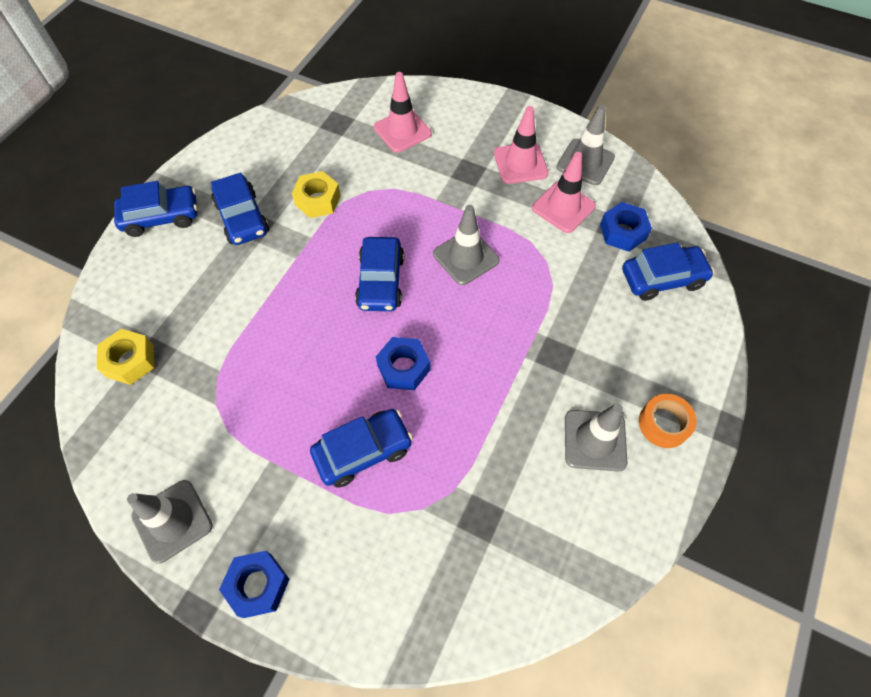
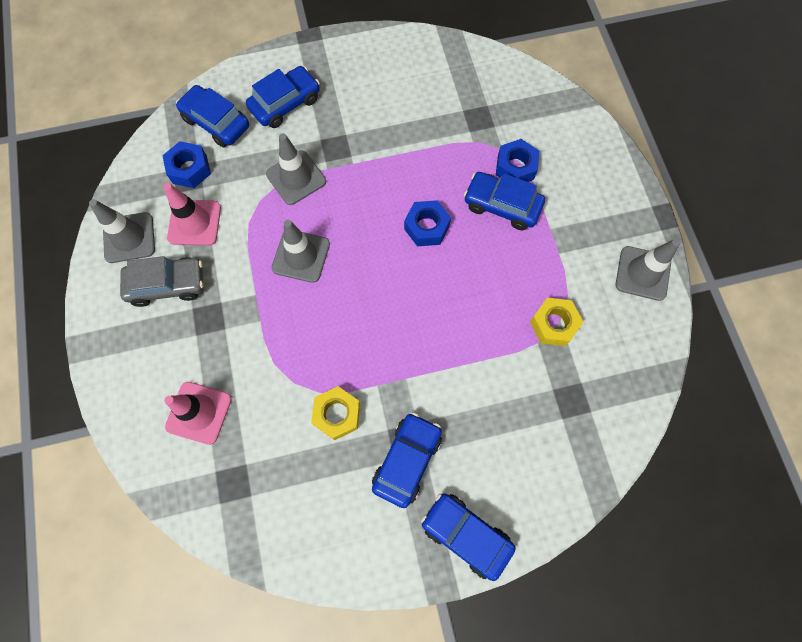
camera: 130 degrees left, 10 degrees up
yellow nut [97,329,154,385] -> yellow nut moved to [530,298,583,346]
blue nut [219,551,289,618] -> blue nut moved to [496,139,540,182]
blue car [355,237,404,311] -> blue car moved to [246,66,320,128]
pink traffic cone [494,106,548,184] -> grey car [120,256,203,307]
grey traffic cone [565,403,627,472] -> grey traffic cone moved to [266,133,326,205]
orange tape [639,394,697,448] -> none

